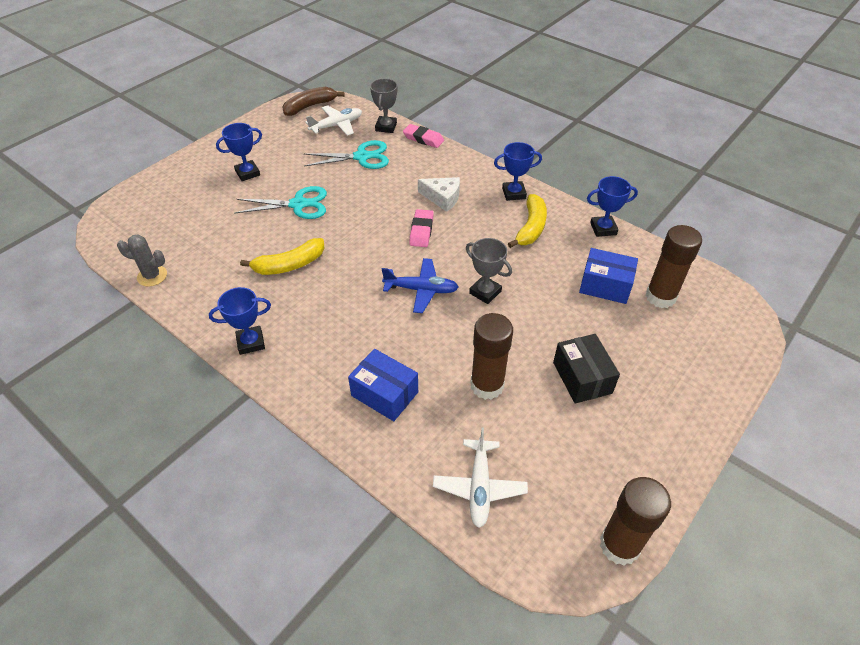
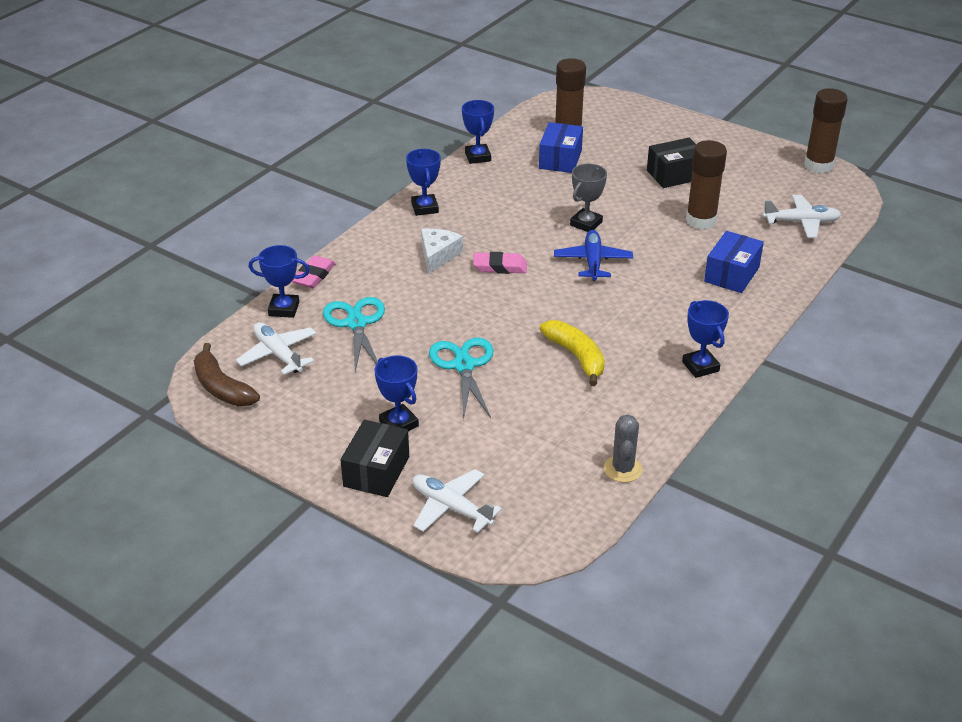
camera: 95 degrees left, 10 degrees down
grey trophy [370,79,397,133] -> blue trophy [249,245,310,318]
yellow banana [508,194,547,248] -> none
none -> black box [341,420,409,497]
none -> white plane [412,469,502,533]

